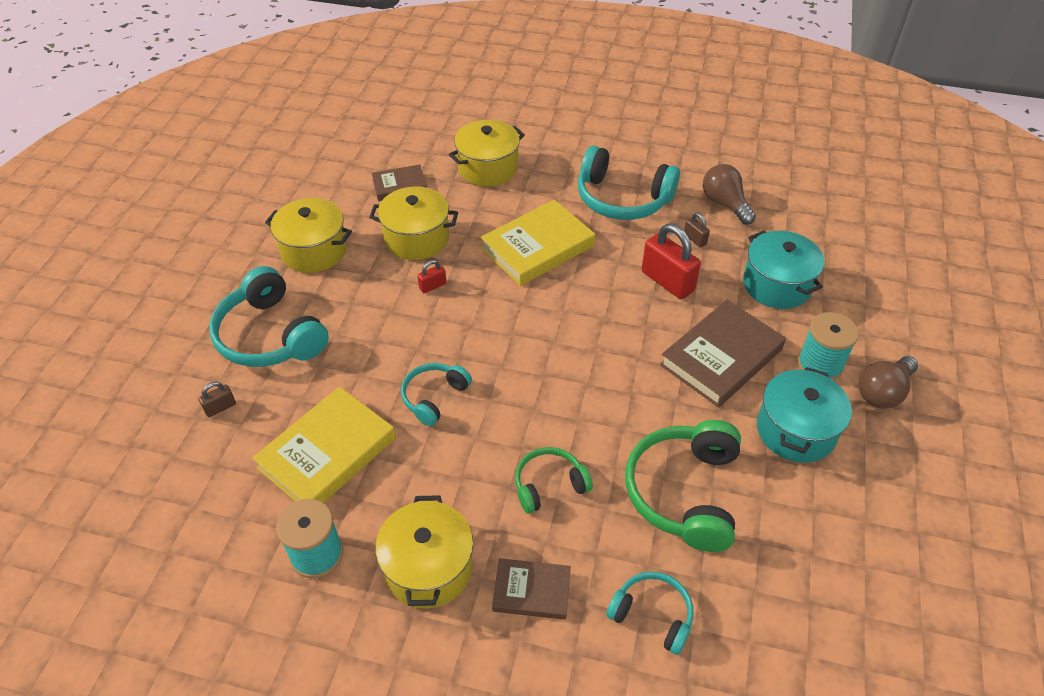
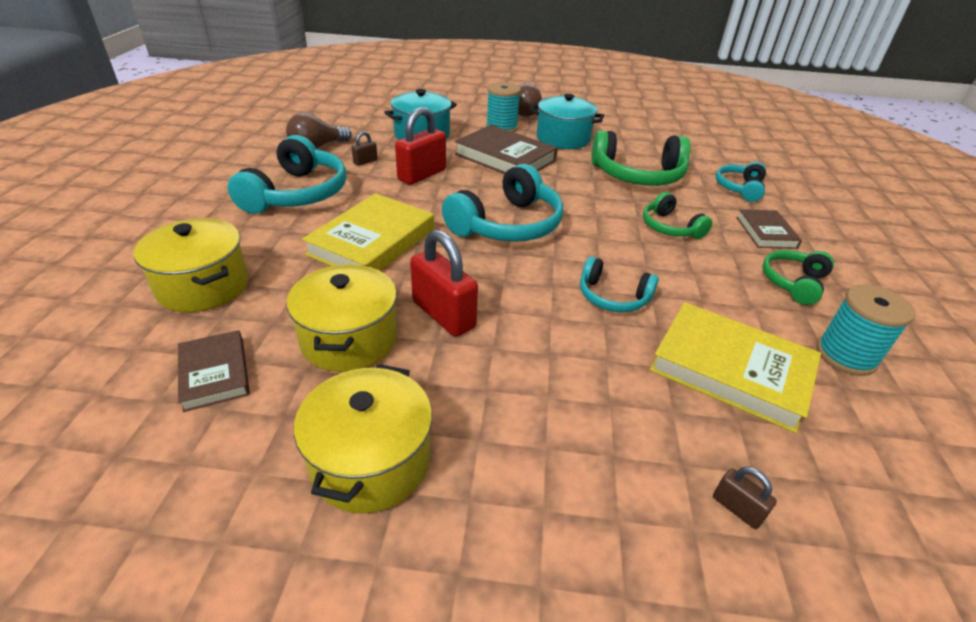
camera: 100 degrees left, 10 degrees down
turquoise headphones [209,266,329,367] -> turquoise headphones moved to [442,164,563,242]
yellow pot [375,495,473,609] -> green headphones [762,250,834,305]
red padlock [417,260,446,293] -> red padlock [410,230,478,337], size x2.10
yellow book [481,200,595,286] -> yellow book turned 75 degrees clockwise [302,193,434,271]

